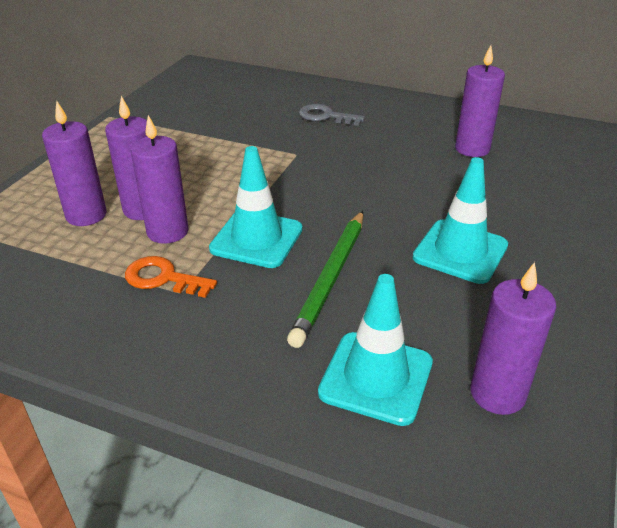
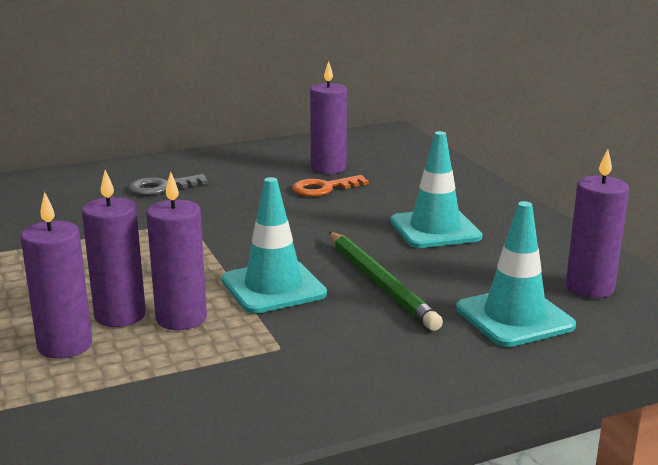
camera: 45 degrees left, 15 degrees down
orange key [125,256,217,298] -> orange key moved to [292,175,369,197]

